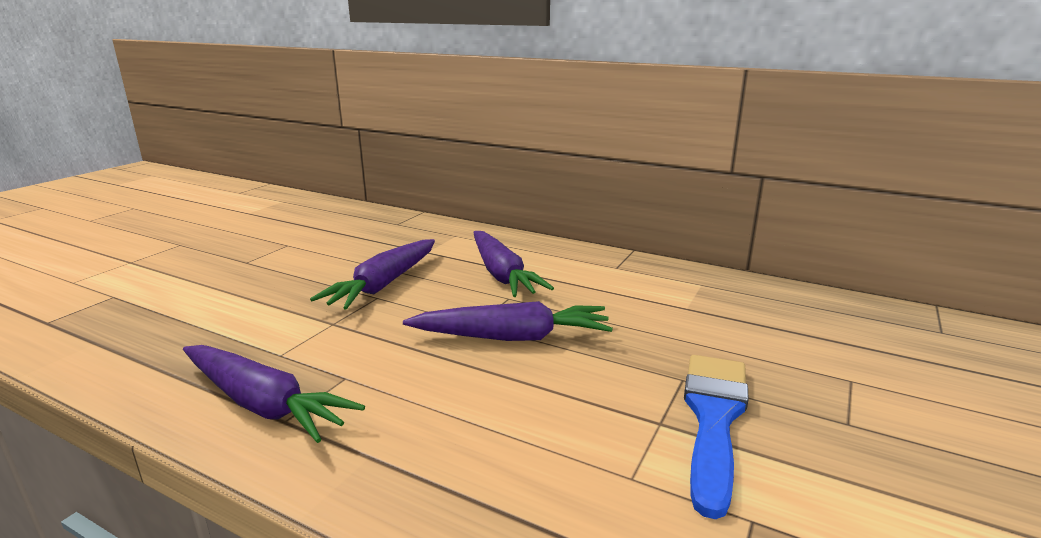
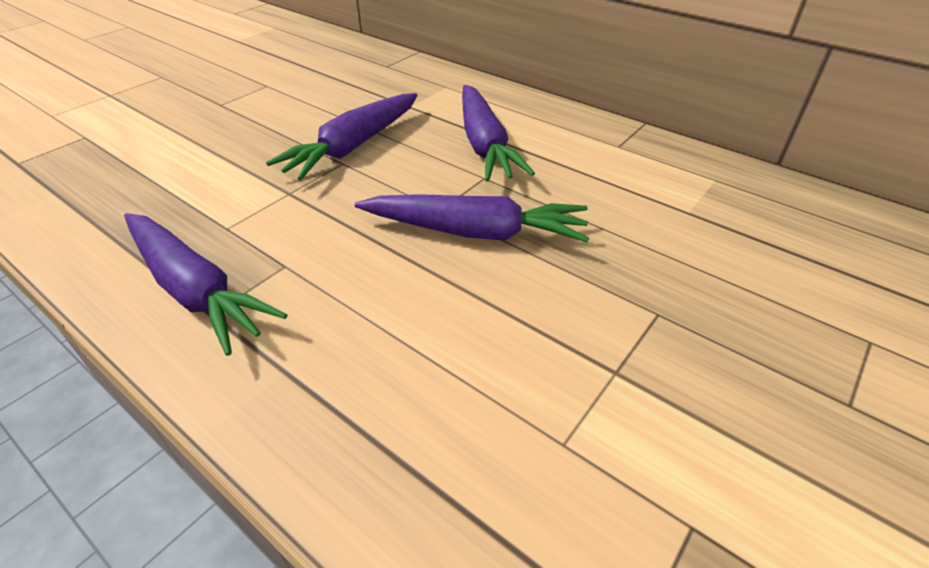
camera: 10 degrees right, 20 degrees up
blue brush [684,355,749,519] -> none

